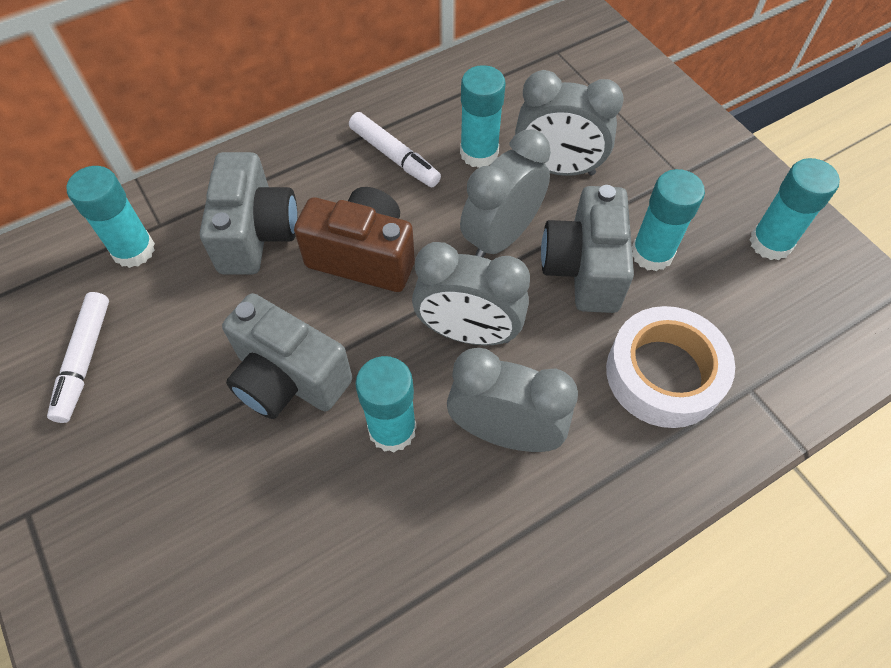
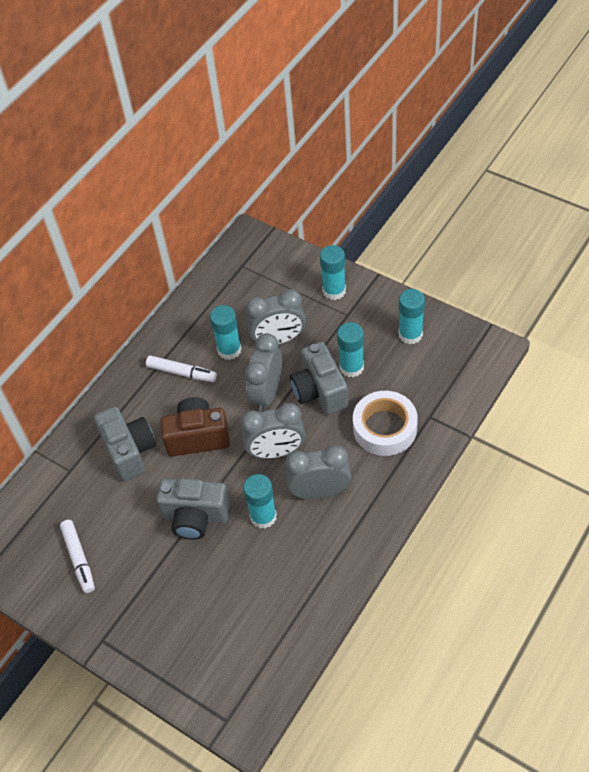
camera: 20 degrees left, 5 degrees down
turquoise glue stick [67,166,155,268] -> turquoise glue stick moved to [320,245,346,300]

